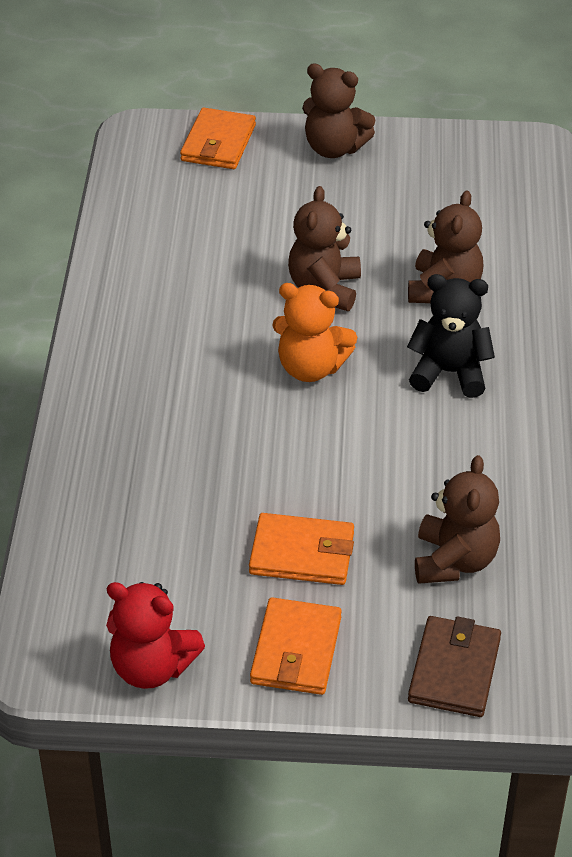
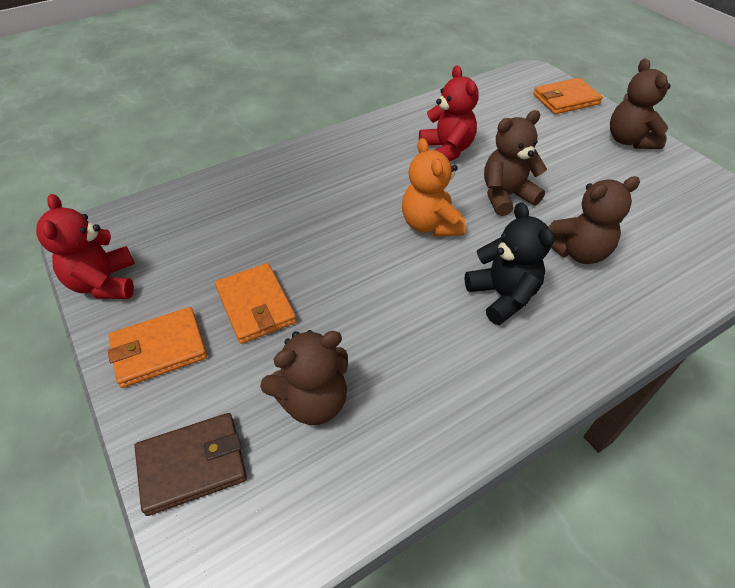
camera: 55 degrees right, 5 degrees up
none -> red teddy bear [419,65,479,161]

